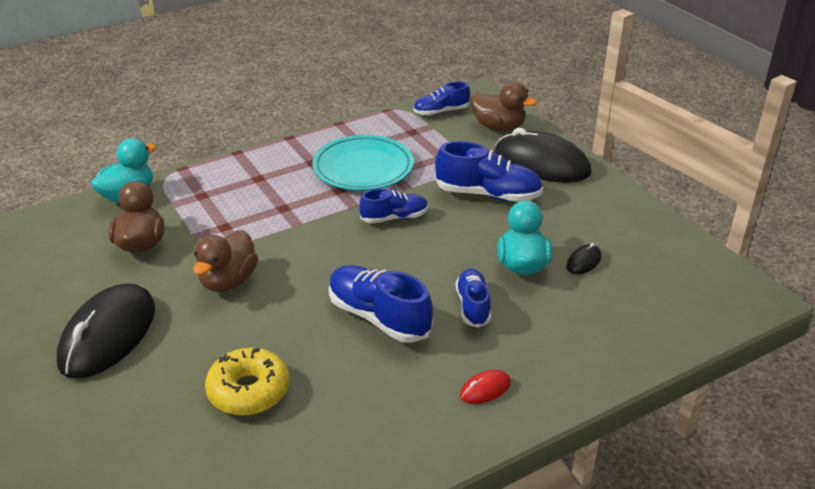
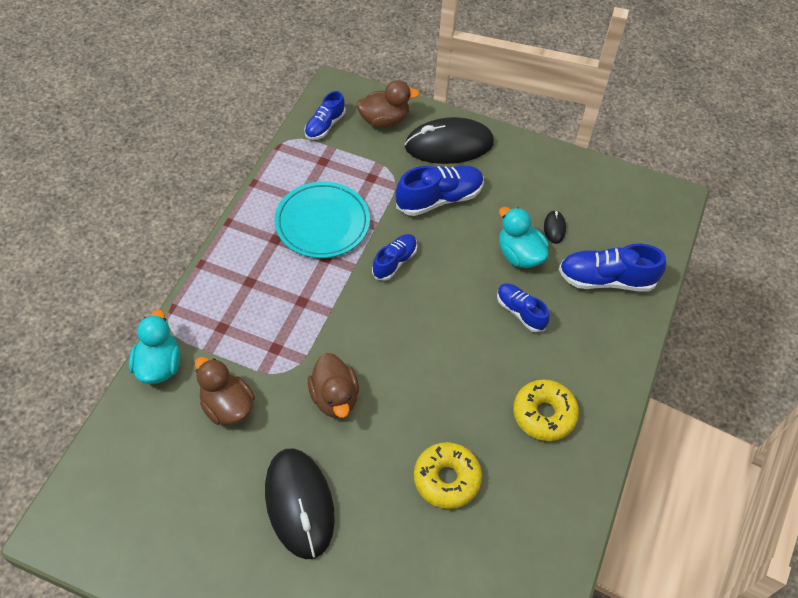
camera: 40 degrees left, 20 degrees up
blue shoe [329,265,433,343] -> blue shoe moved to [559,244,666,292]
red mouse [460,370,511,404] -> none
none -> yellow donut [513,379,579,441]

